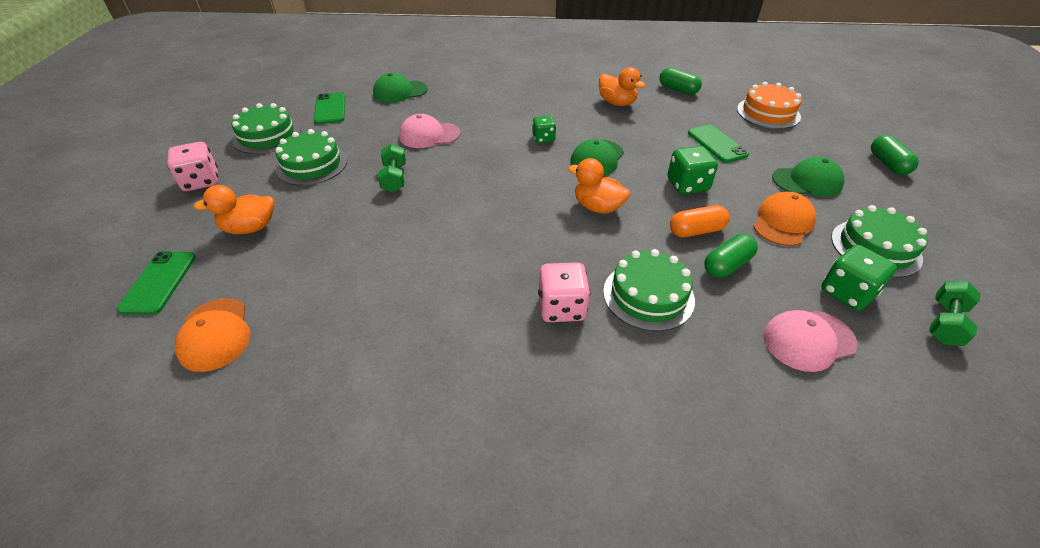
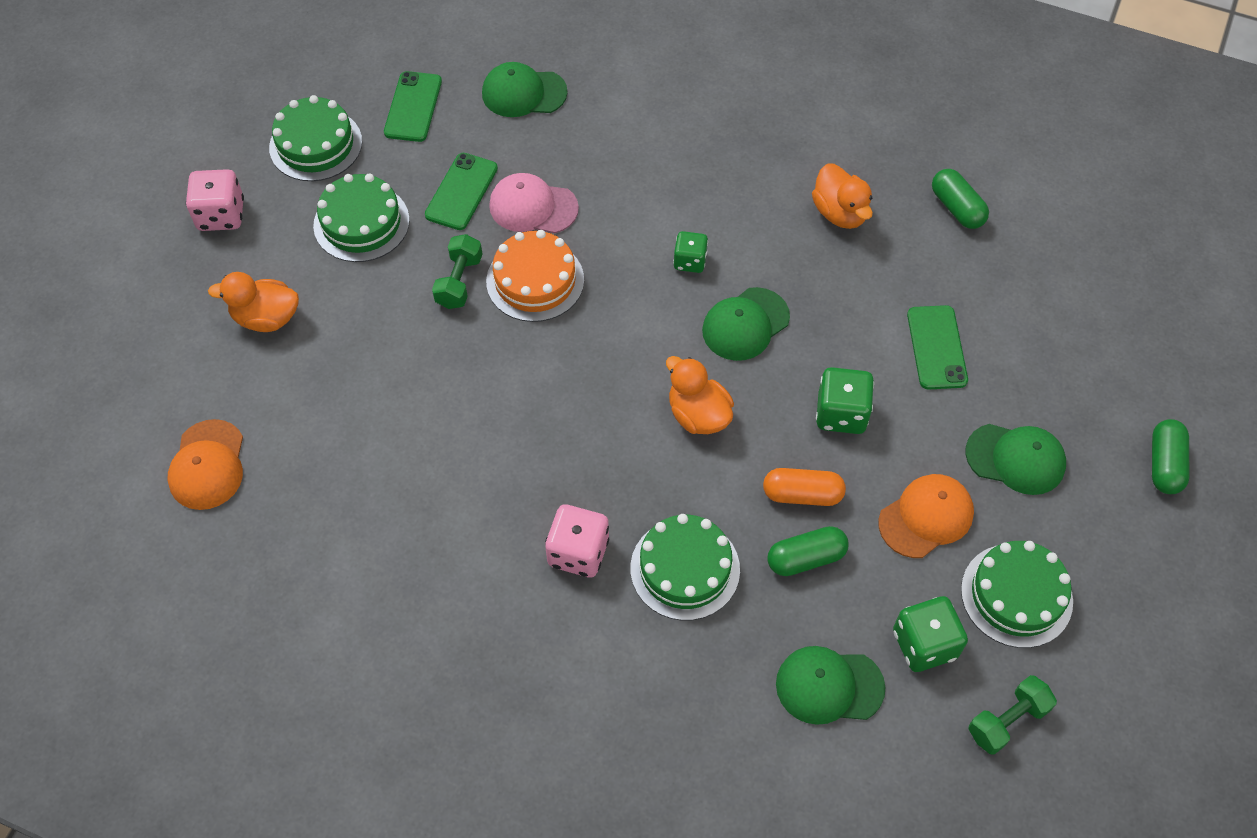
camera: 20 degrees right, 15 degrees up
green phone [116,251,196,315] -> green phone moved to [425,153,498,230]
orange cake [737,82,802,129] -> orange cake moved to [486,230,584,322]
pink cap [763,310,857,372] -> green cap [776,646,886,725]

